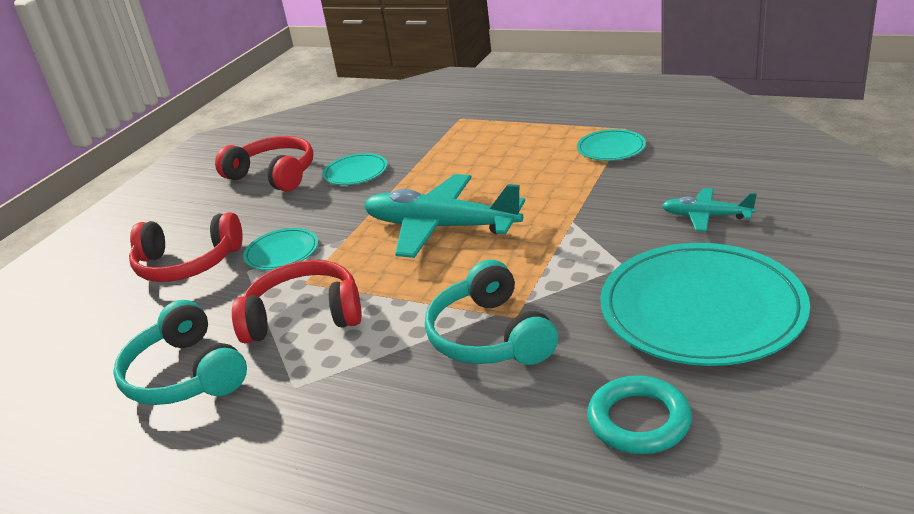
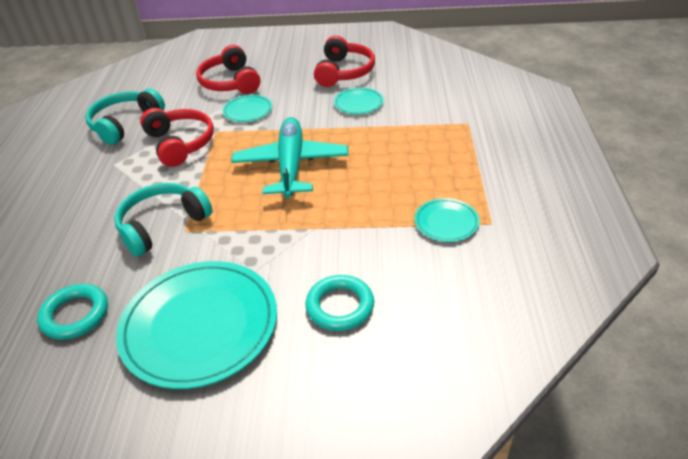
camera: 65 degrees right, 10 degrees up
turquoise plane [662,188,757,232] -> turquoise ring [305,275,374,331]

